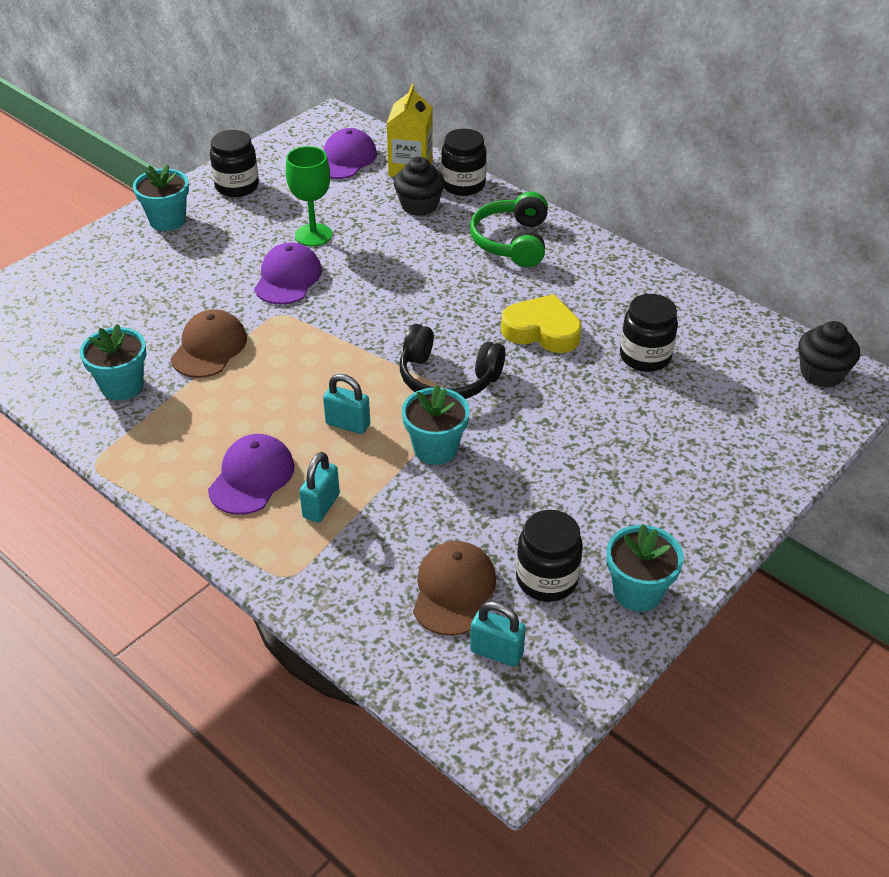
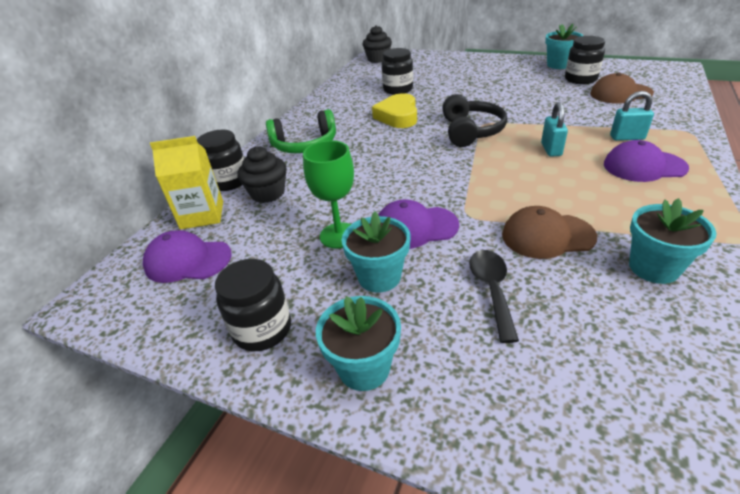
camera: 105 degrees left, 5 degrees down
turquoise flower pot [402,385,470,465] -> turquoise flower pot moved to [341,212,411,293]
turquoise padlock [470,601,526,667] -> none
none -> black spoon [469,250,519,343]

